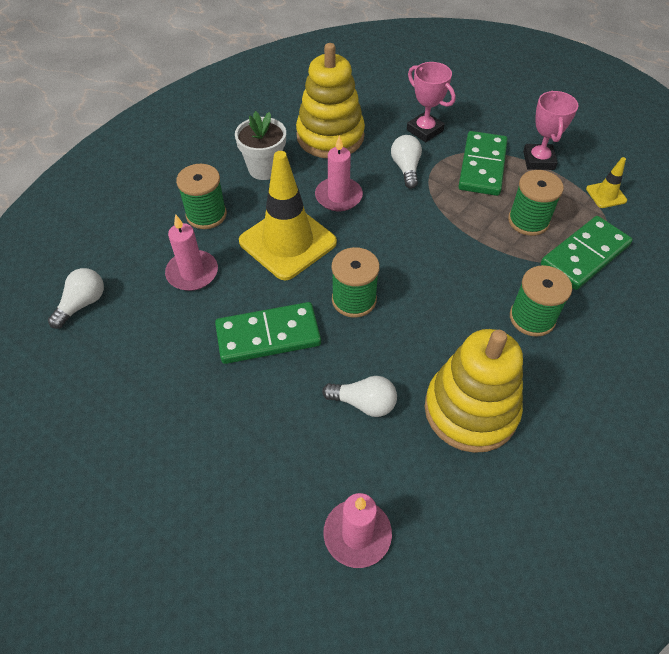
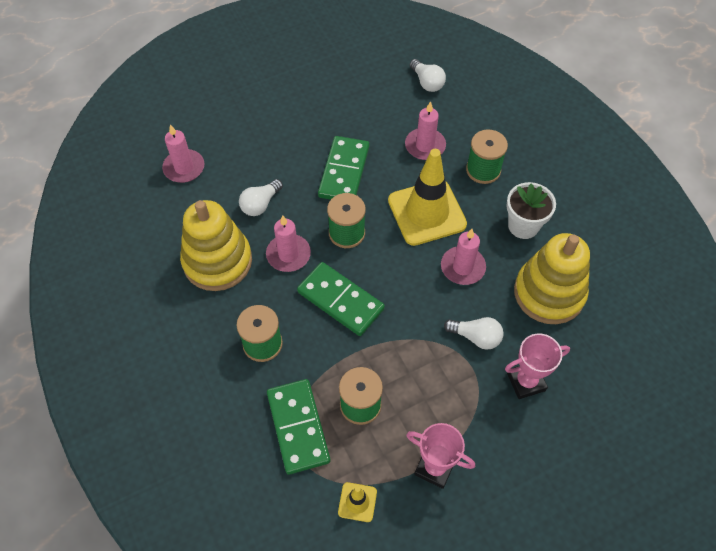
camera: 115 degrees right, 5 degrees up
green domino [458,131,508,196] -> green domino moved to [297,262,385,336]
none -> pink candle [266,215,311,272]

